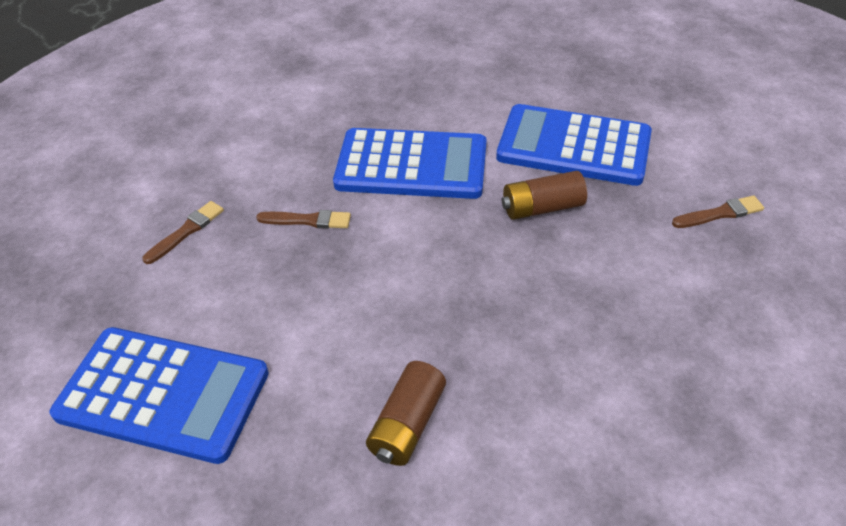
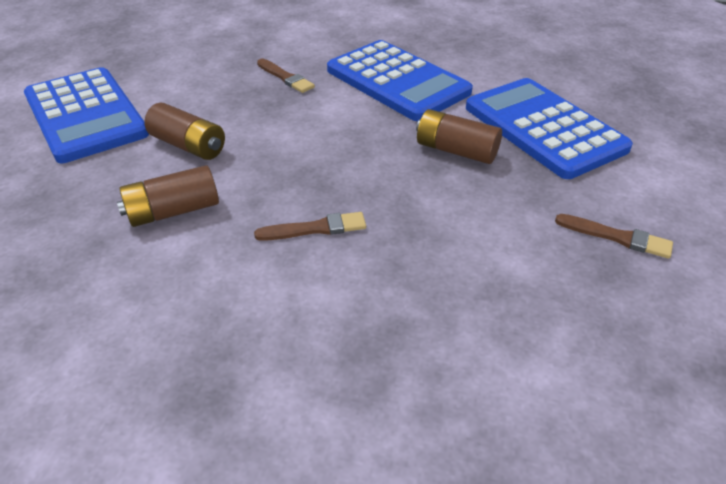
camera: 40 degrees right, 5 degrees down
brown brush [143,201,224,264] -> brown brush moved to [254,212,366,241]
none -> brown battery [144,103,225,160]

